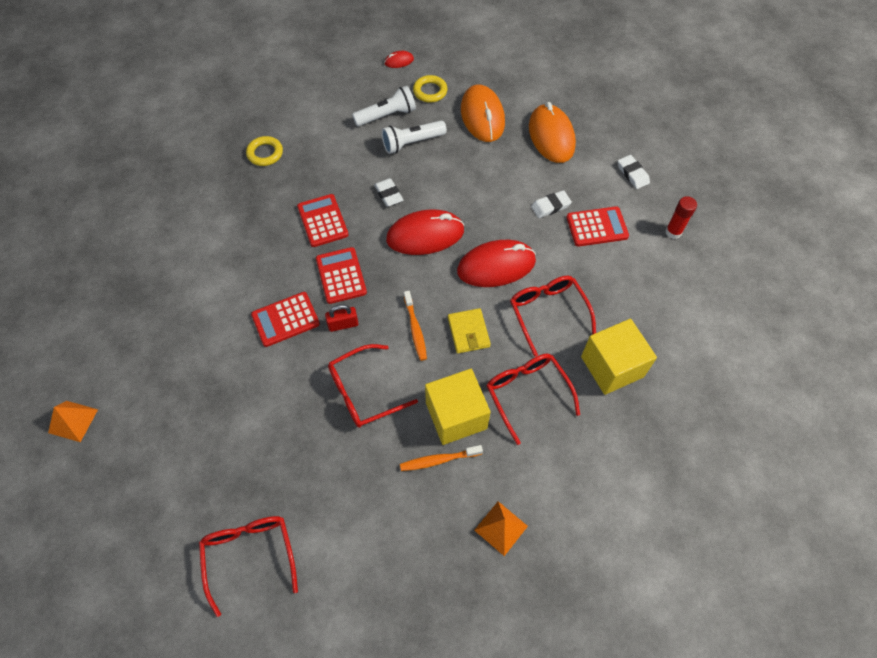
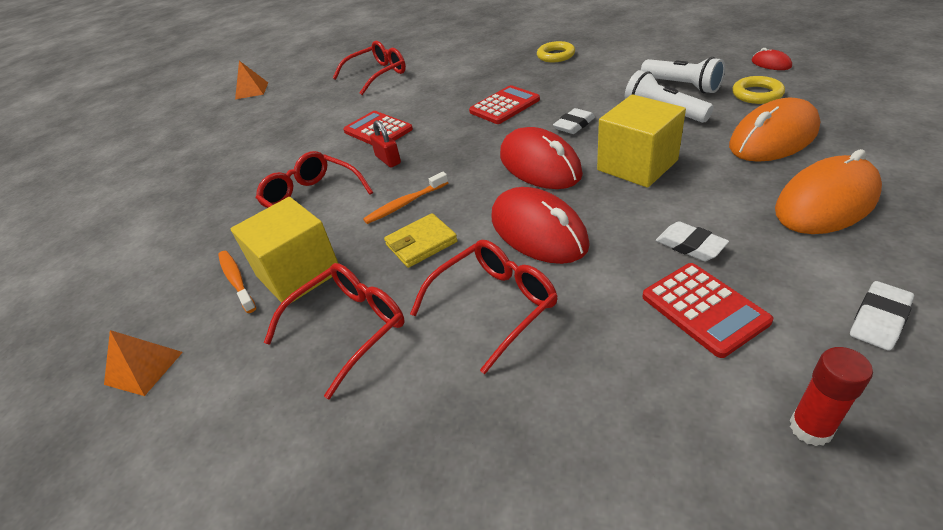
camera: 75 degrees right, 20 degrees down
red glasses [199,516,298,617] -> red glasses moved to [333,41,406,95]
red calculator [316,247,367,304] -> none
yellow cube [581,319,657,395] -> yellow cube moved to [597,94,686,188]

